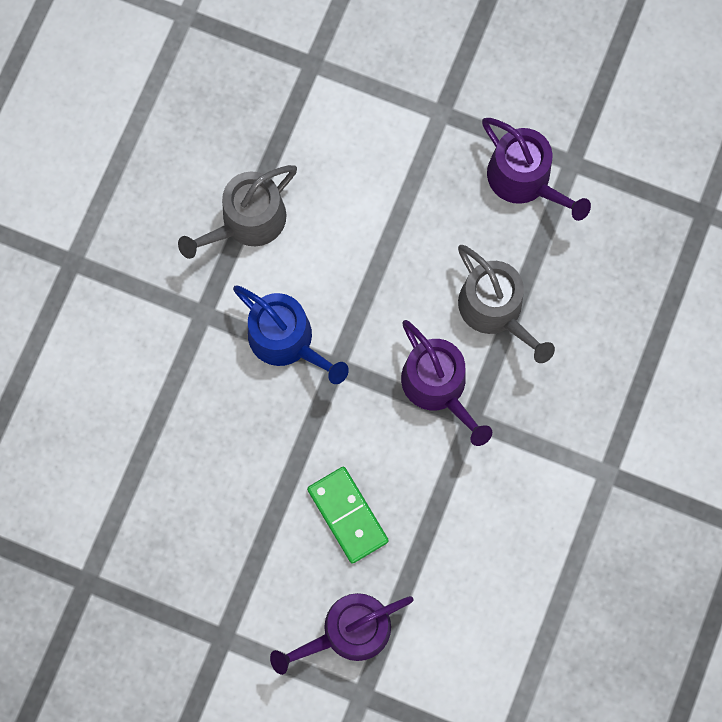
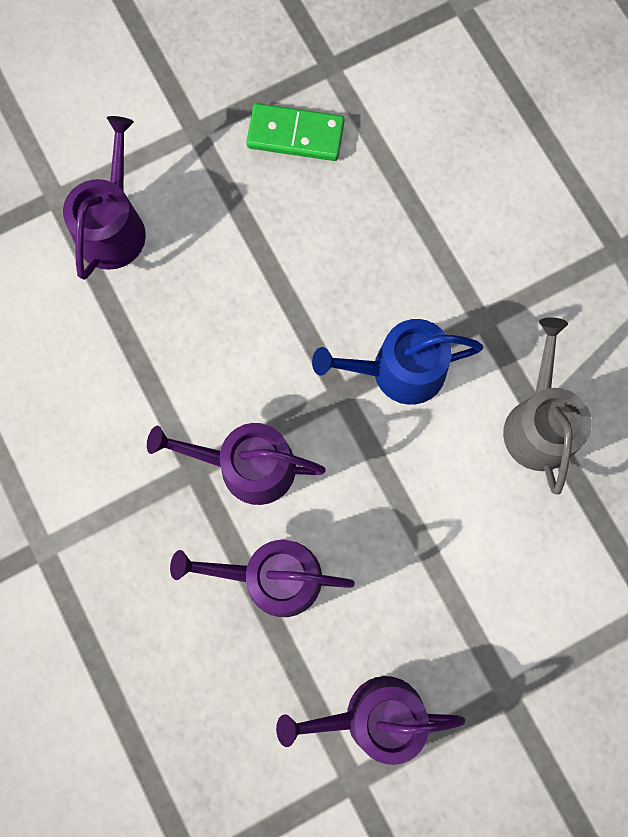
camera: 130 degrees right, 0 degrees up
green domino [307,467,389,564] -> green domino moved to [246,103,344,161]
grey watering can [458,245,555,363] -> purple watering can [170,540,355,617]

